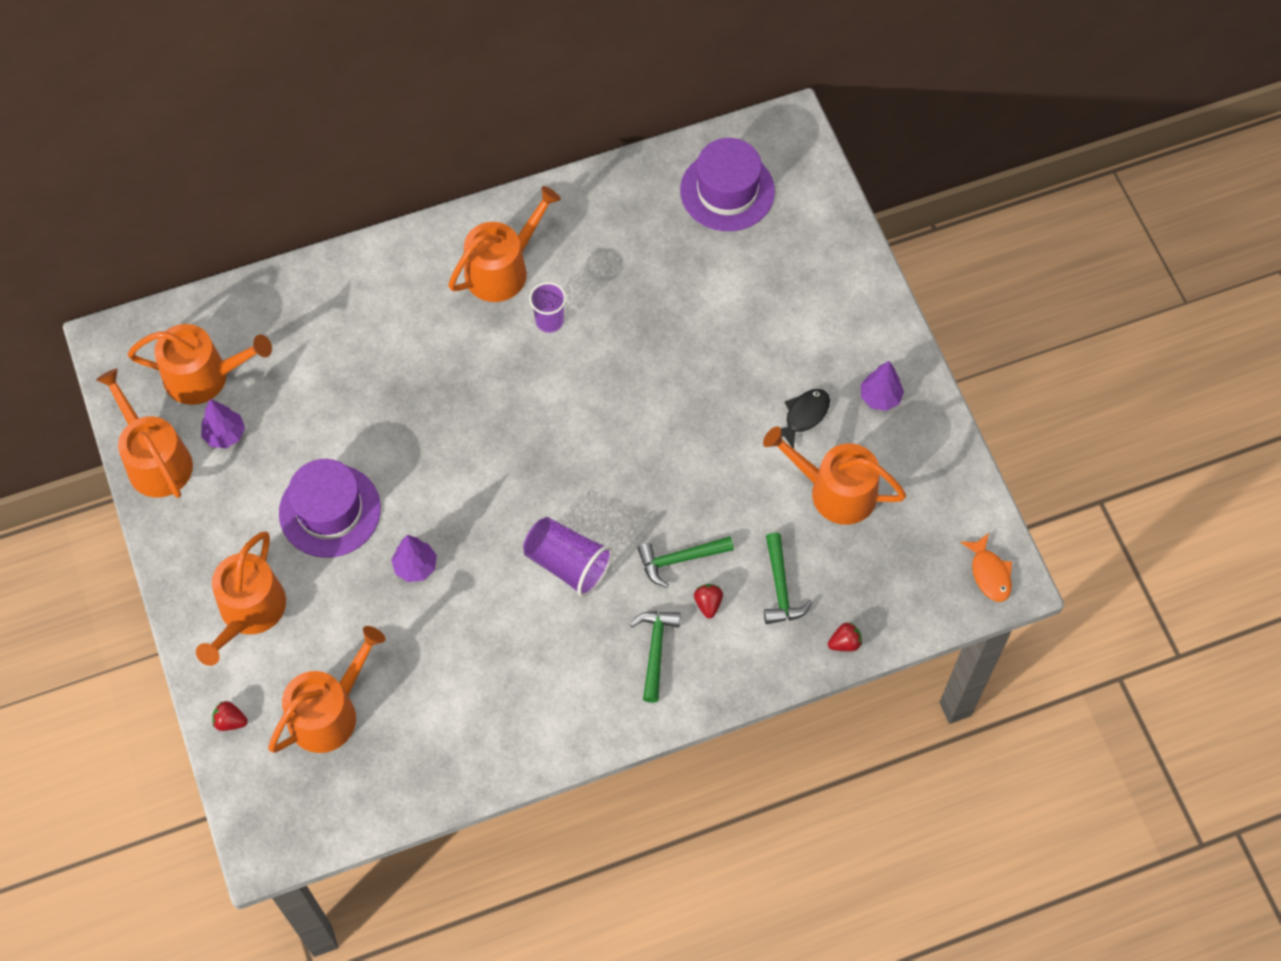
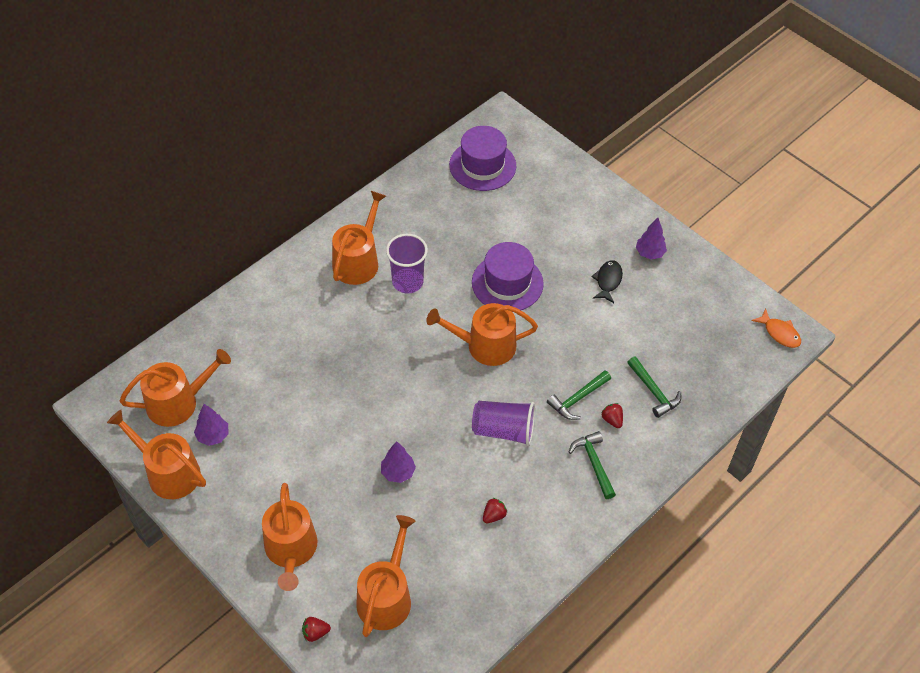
camera: 25 degrees left, 10 degrees down
purple hat [279,459,381,558] -> purple hat moved to [472,242,544,310]
purple cup [529,282,566,333] -> purple cup [386,234,428,294], size x1.50
orange watering can [763,426,906,525] -> orange watering can moved to [426,303,538,366]
red strawberry [828,622,862,651] -> red strawberry moved to [483,498,507,523]

